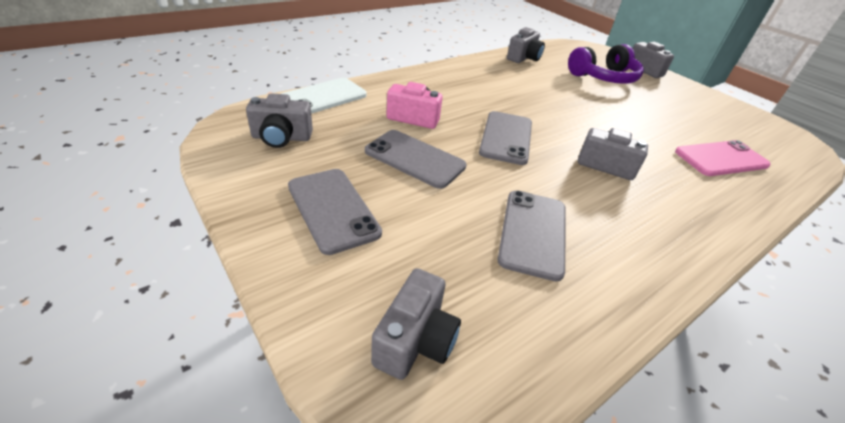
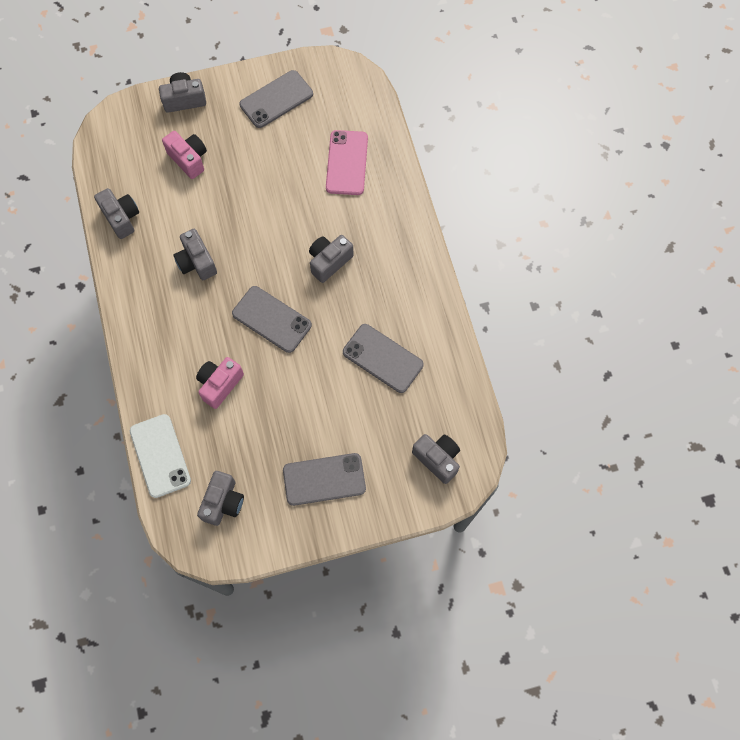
camera: 65 degrees left, 30 degrees up
grey phone [365,130,467,189] -> grey phone moved to [240,70,313,128]
purple headphones [568,44,644,84] -> pink camera [162,131,207,179]
none -> grey camera [174,229,217,280]

